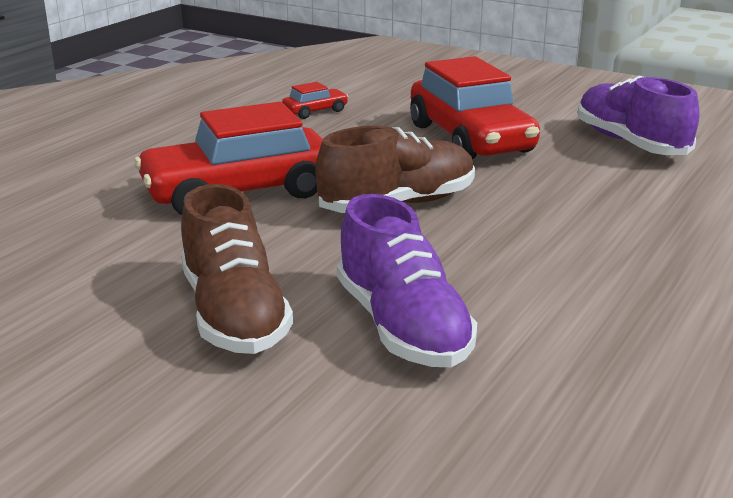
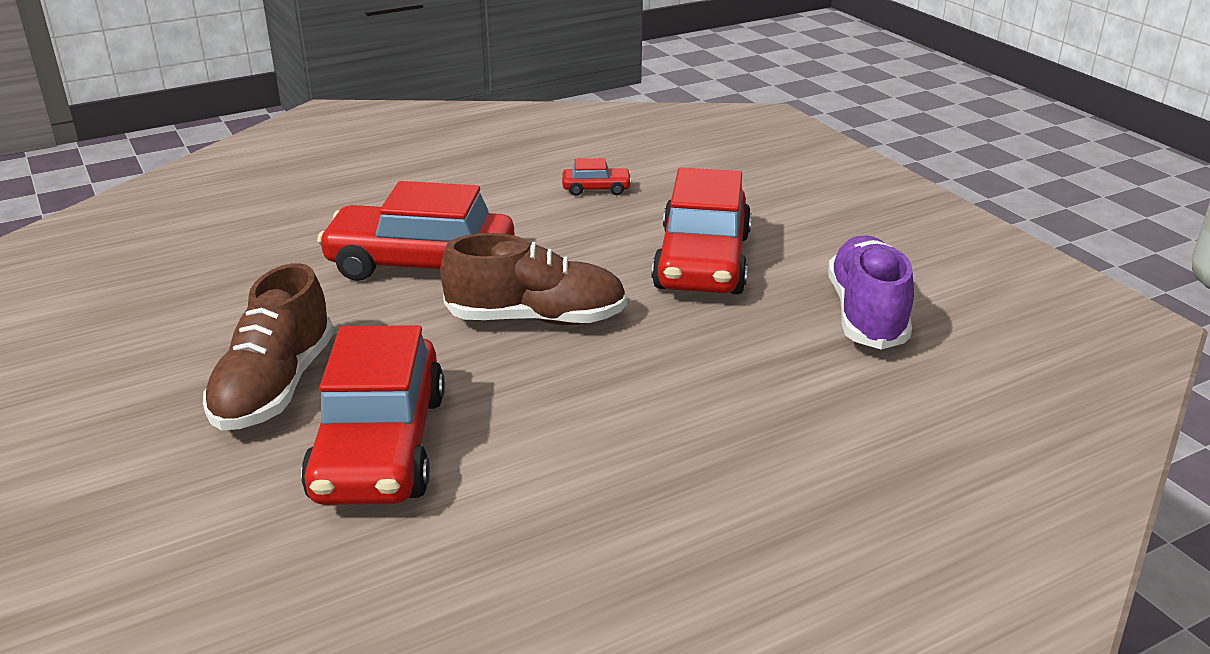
camera: 30 degrees right, 5 degrees up
purple shoe [337,194,477,367] -> red car [301,325,445,505]

